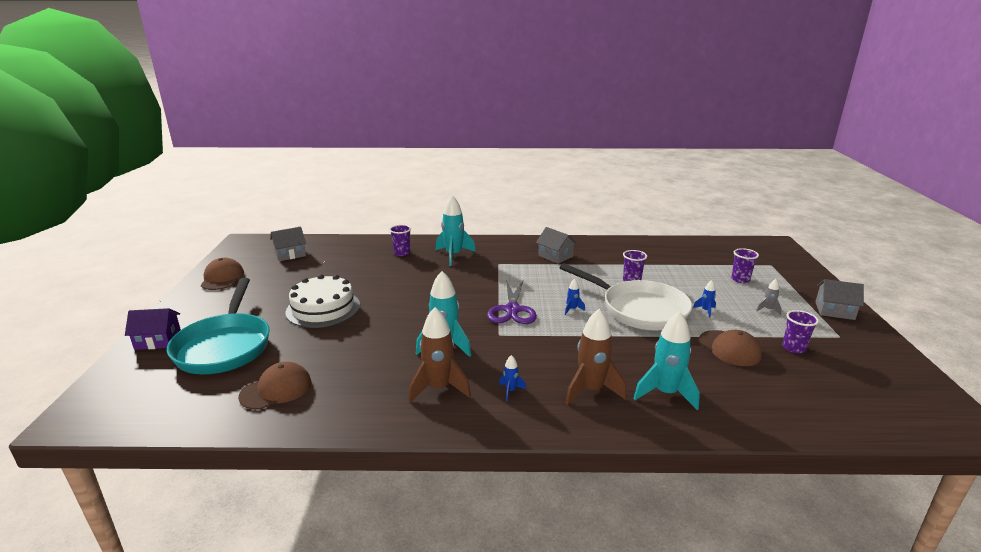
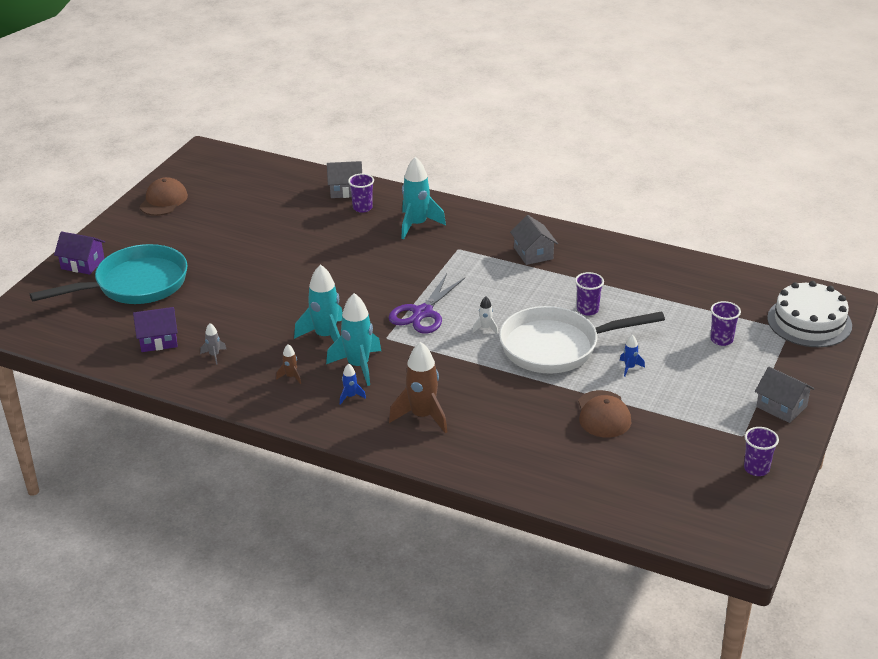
camera: 25 degrees right, 10 degrees up
turquoise pan [167,278,270,374] -> turquoise pan turned 135 degrees counterclockwise [30,244,188,304]
brown cap [238,362,311,410] -> purple house [133,307,178,352]
grey house [270,227,306,261] -> grey house moved to [327,161,362,198]
white cake [286,274,360,328] -> white cake moved to [767,281,852,347]
brown rocket [408,307,471,403] -> brown rocket [276,344,301,384], size x0.46
white pan [559,263,692,331] -> white pan turned 105 degrees clockwise [499,306,665,373]
blue rocket [565,279,585,315] -> white rocket [472,296,498,334]
turquoise rocket [633,311,700,411] -> turquoise rocket moved to [326,293,381,386]
grey rocket [756,279,782,315] -> grey rocket moved to [200,323,226,365]
purple cup [782,310,819,353] -> purple cup moved to [744,427,779,476]

